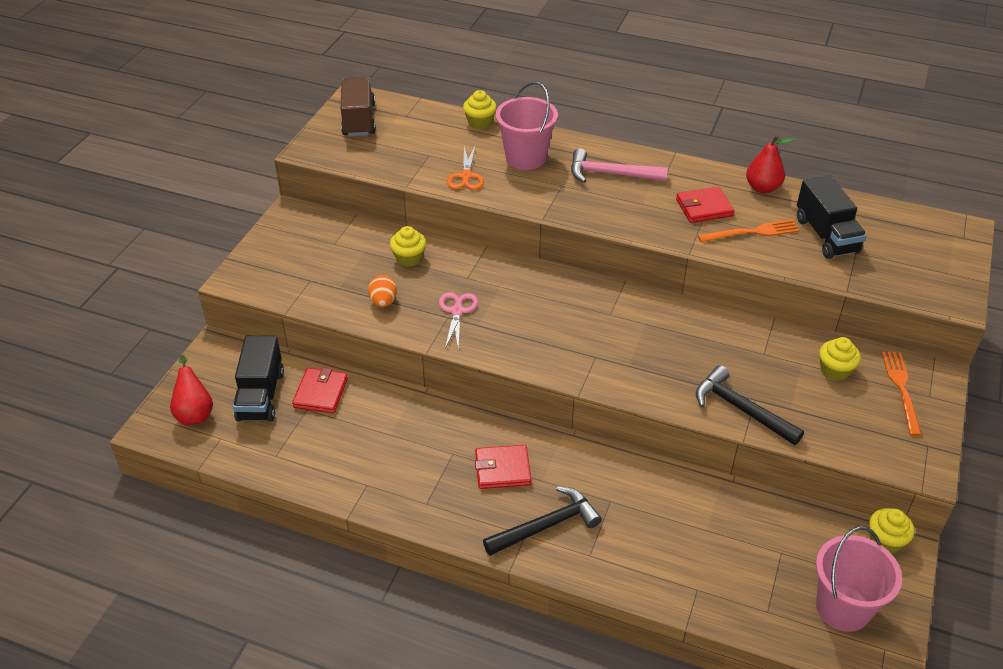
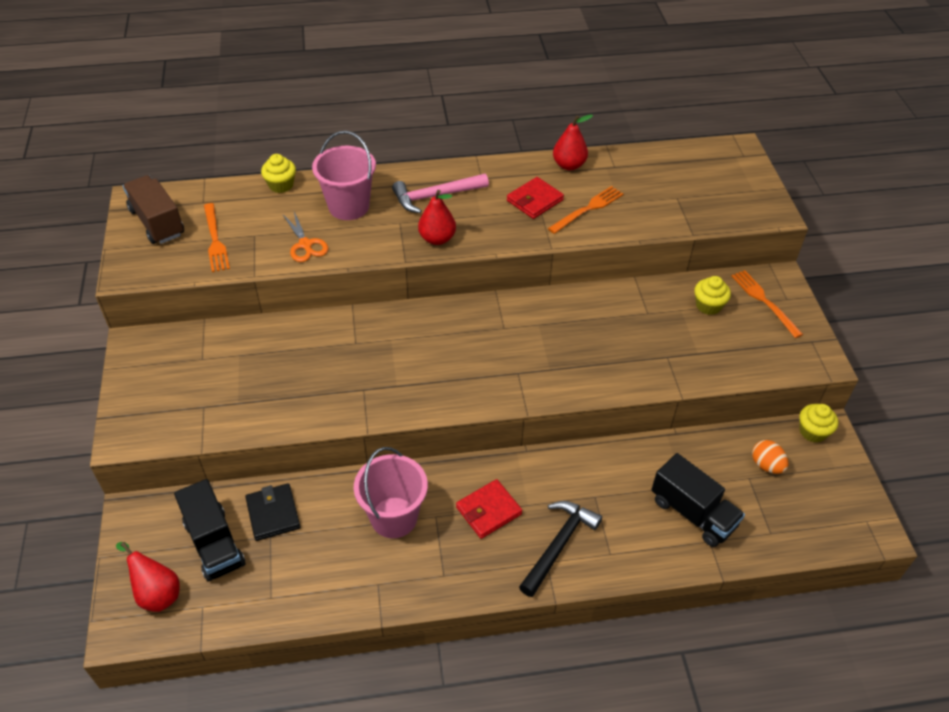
camera: 30 degrees left, 5 degrees up
red wallet [292,367,348,413] -> black wallet [245,483,300,541]
orange egg [368,275,397,307] -> orange egg moved to [752,440,789,474]
yellow cupcake [390,226,426,267] -> none
pink scissors [439,292,478,349] -> none
black hammer [696,365,804,445] -> none
black truck [797,175,867,259] -> black truck moved to [651,453,745,547]
pink bucket [816,526,902,632] -> pink bucket moved to [354,447,428,538]
none -> orange fork [204,203,230,272]
none -> red pear [418,190,456,245]

